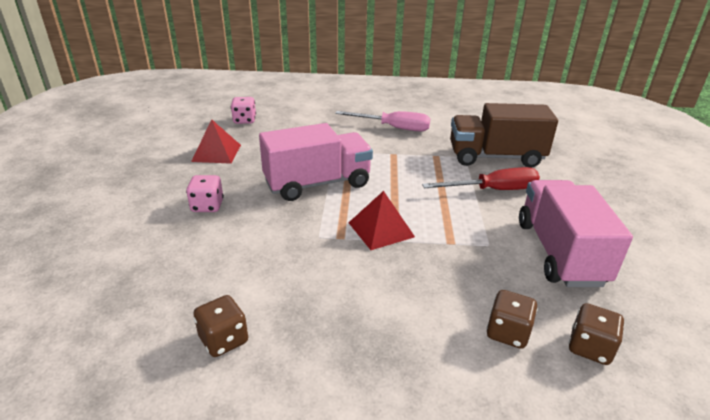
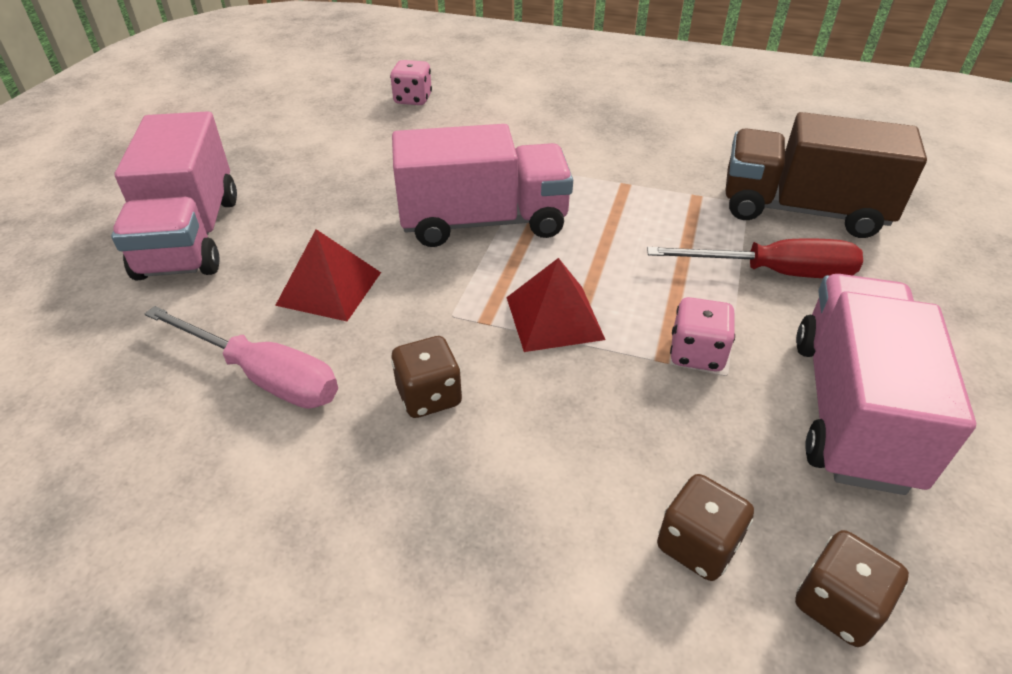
camera: 15 degrees right, 10 degrees up
pink dice [186,175,224,212] -> pink dice moved to [670,297,735,371]
red pyramid [191,119,241,164] -> red pyramid moved to [275,229,381,321]
brown dice [193,295,248,357] -> brown dice moved to [391,336,462,418]
pink screwdriver [335,111,430,132] -> pink screwdriver moved to [144,306,338,409]
none -> pink truck [111,111,237,281]

